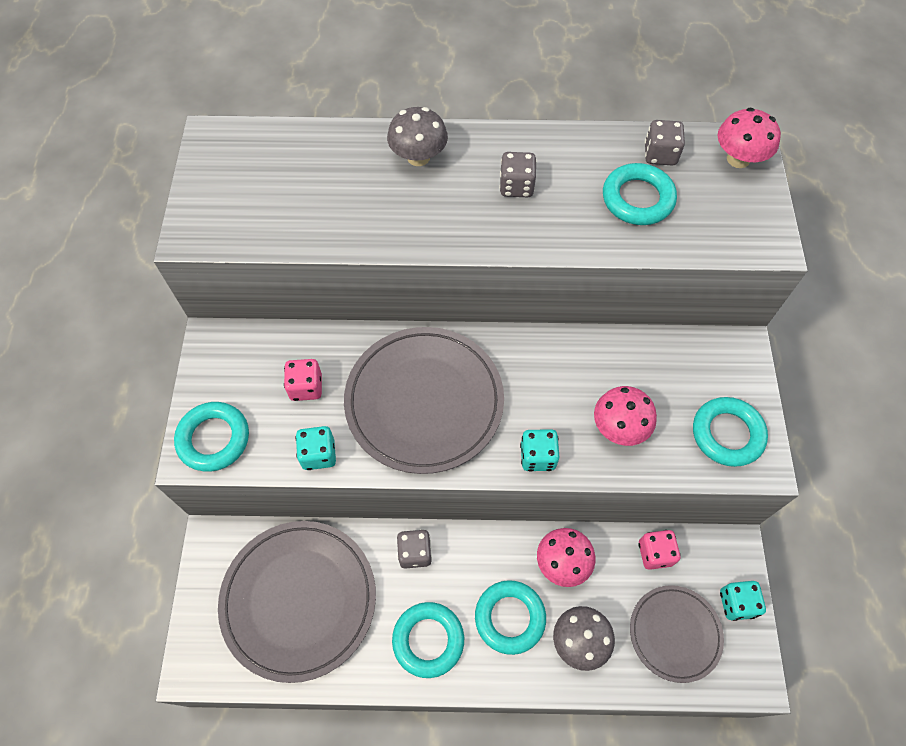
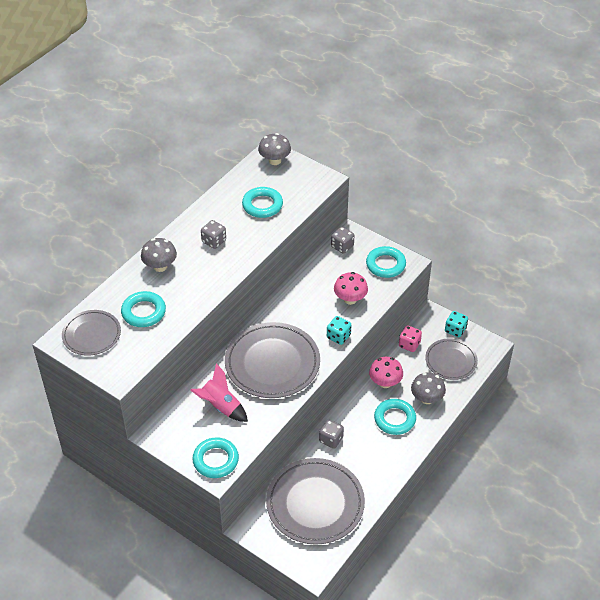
camera: 55 degrees left, 15 degrees down
pink dice [284,359,322,401] -> pink rocket [190,363,248,422]
turquoise dice [296,426,336,470] -> none
turquoise ring [392,602,464,678] -> turquoise ring moved to [121,291,166,327]
grey dice [645,120,685,165] -> grey dice moved to [331,227,354,254]
pink mushroom [718,108,781,168] -> grey mushroom [258,133,291,165]
none -> grey plate [62,310,121,356]

